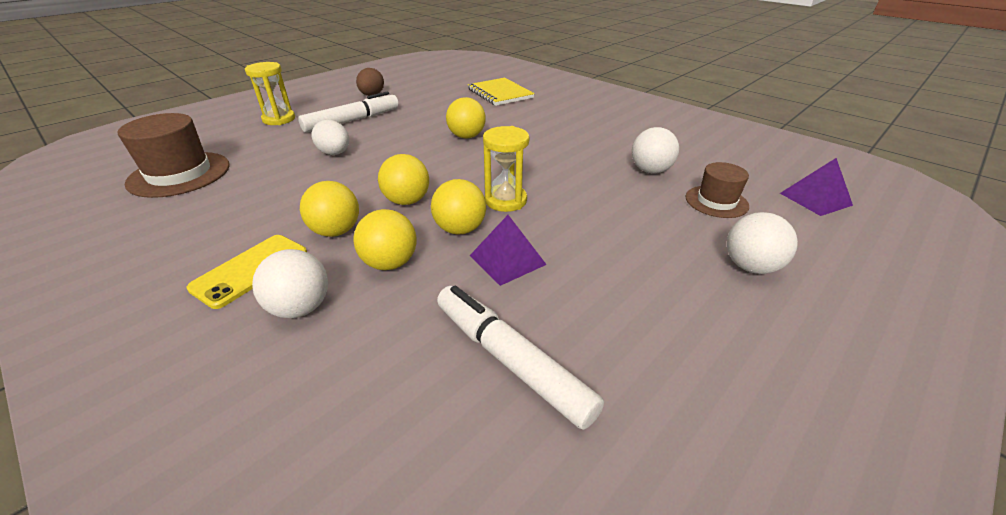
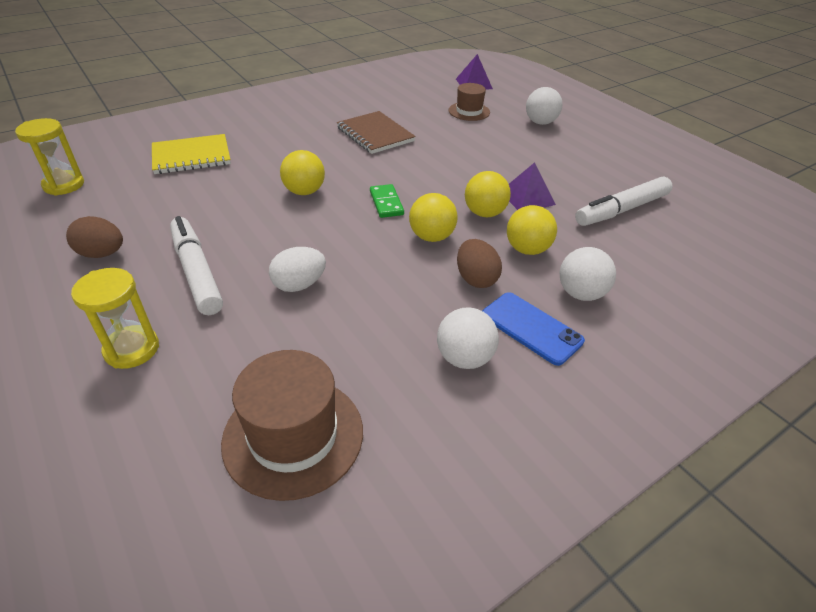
camera: 80 degrees left, 5 degrees up
yellow phone [187,235,307,309] -> blue phone [483,292,585,366]
yellow ball [300,181,359,237] -> brown egg [457,239,502,288]
yellow hourglass [483,126,529,212] -> yellow hourglass moved to [15,118,84,196]
white ball [632,127,679,174] -> white ball moved to [437,307,499,369]
none -> brown notebook [337,111,416,154]
none -> green domino [370,184,404,218]

